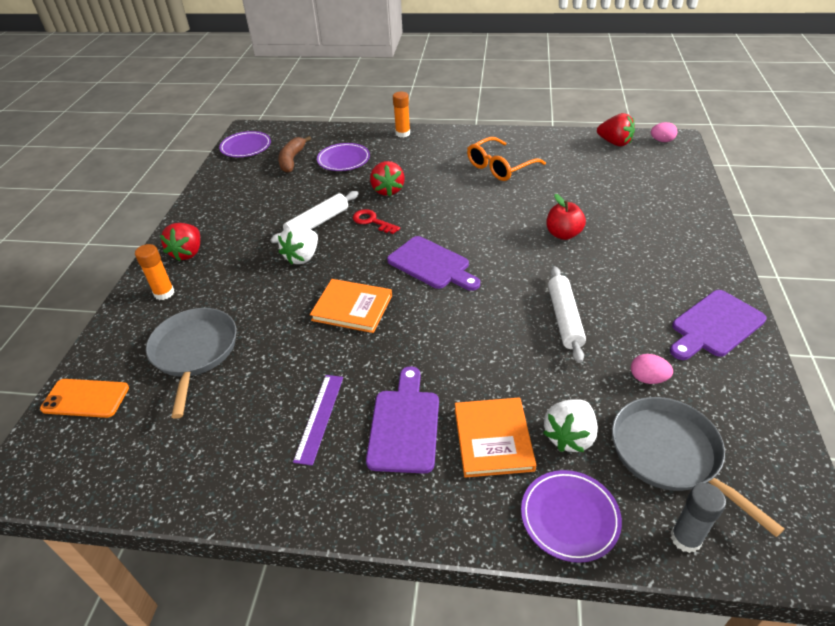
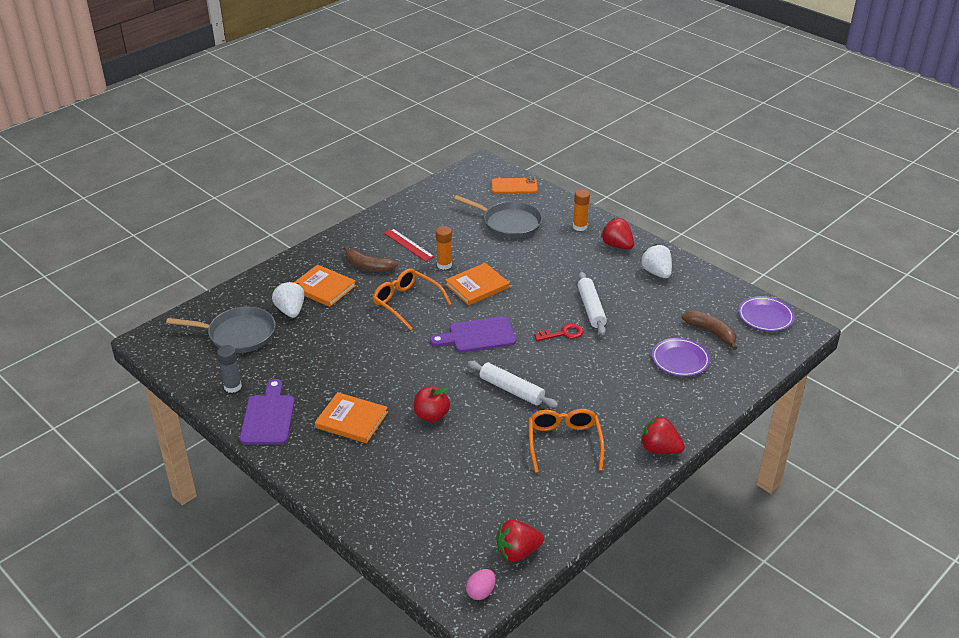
camera: 125 degrees right, 5 degrees down
orange phone [40,379,129,418] -> orange phone turned 45 degrees clockwise [491,178,538,194]
white strawberry [278,226,318,265] -> white strawberry moved to [641,244,672,278]
purple ruler [293,375,343,466] -> red ruler [384,229,435,262]
purple cutting board [366,366,439,473] -> brown banana [344,246,398,272]
red strawberry [370,161,405,196] -> red strawberry moved to [641,416,685,454]
orange glue stick [393,92,410,137] -> orange glue stick moved to [436,226,452,270]
purple plate [521,470,622,563] -> none
white rolling pin [548,266,586,363] -> white rolling pin moved to [468,361,558,408]
pink egg [631,354,673,384] -> none
grey glue stick [671,483,726,553] -> grey glue stick moved to [217,345,242,393]
none -> orange book [315,392,388,443]
none -> orange glasses [373,268,451,331]

